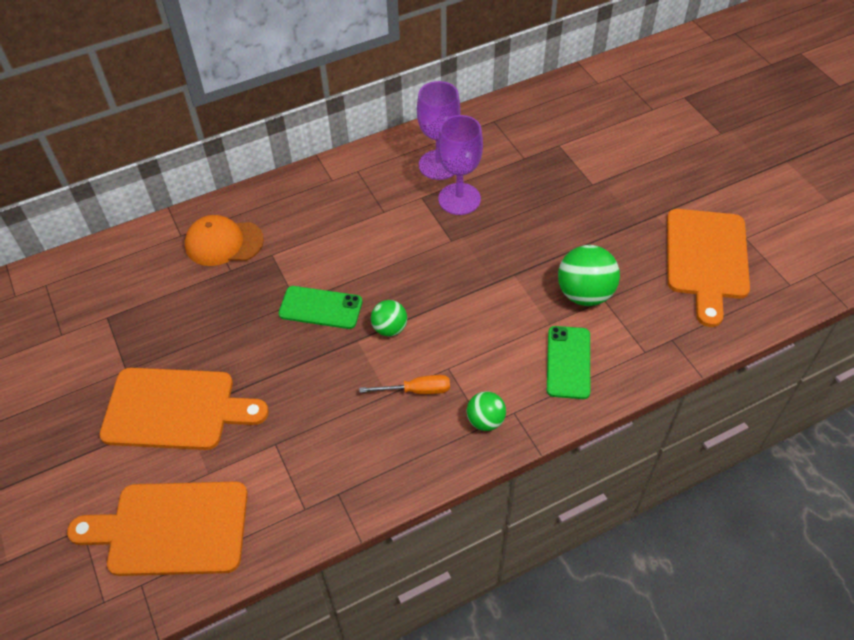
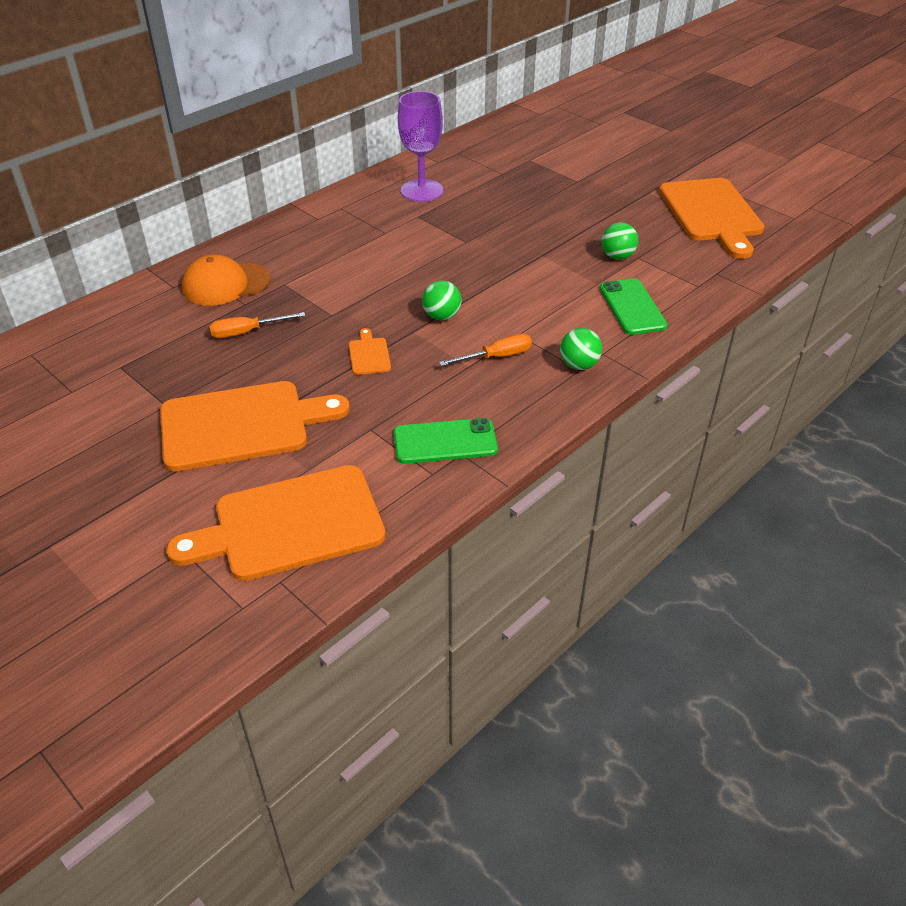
camera: 20 degrees left, 10 degrees down
green phone [279,286,362,329] -> green phone moved to [394,418,498,464]
purple goblet [438,115,483,215] -> none
green ball [558,245,620,306] -> green ball [601,222,638,260], size x0.59
none -> orange screwdriver [209,312,305,338]
none -> orange cutting board [349,328,391,375]

